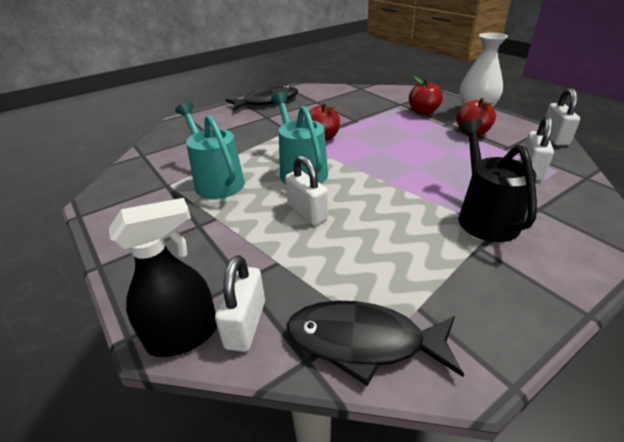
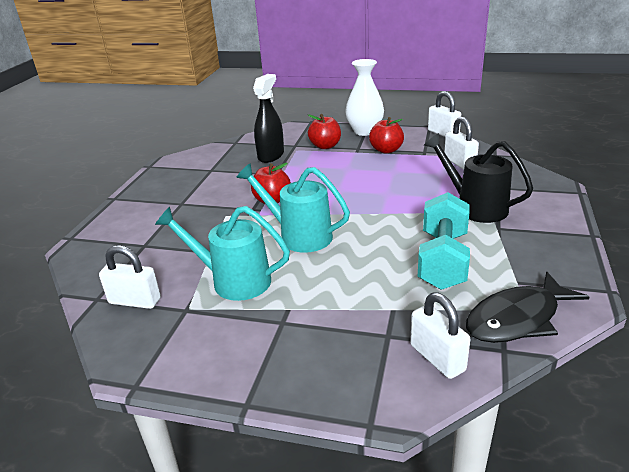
camera: 40 degrees left, 5 degrees down
black spray bottle [109,198,217,357] -> black spray bottle moved to [253,74,284,163]
black fish [226,85,298,111] -> none
white padlock [285,155,328,225] -> white padlock moved to [99,245,161,309]
none -> turquoise dumbbell [418,192,470,290]

